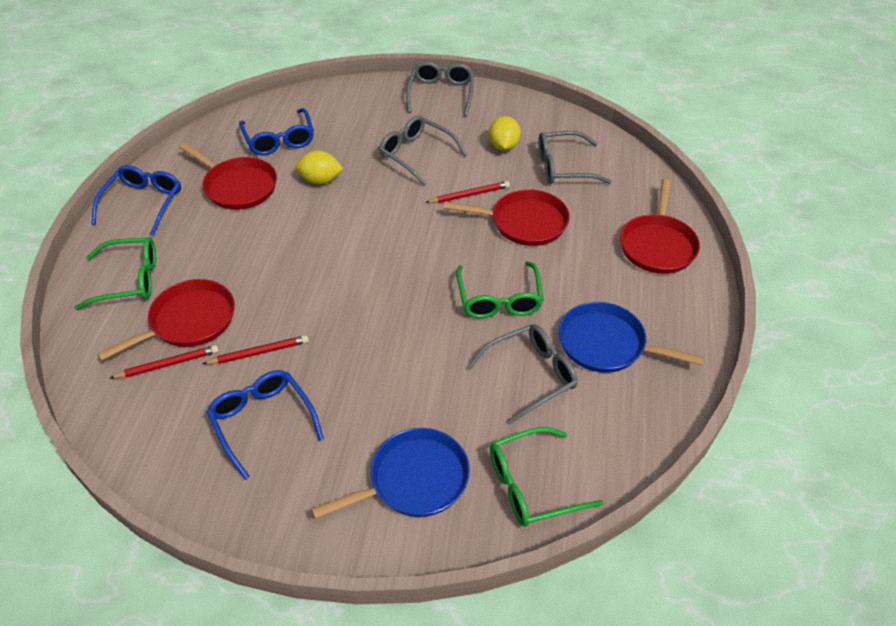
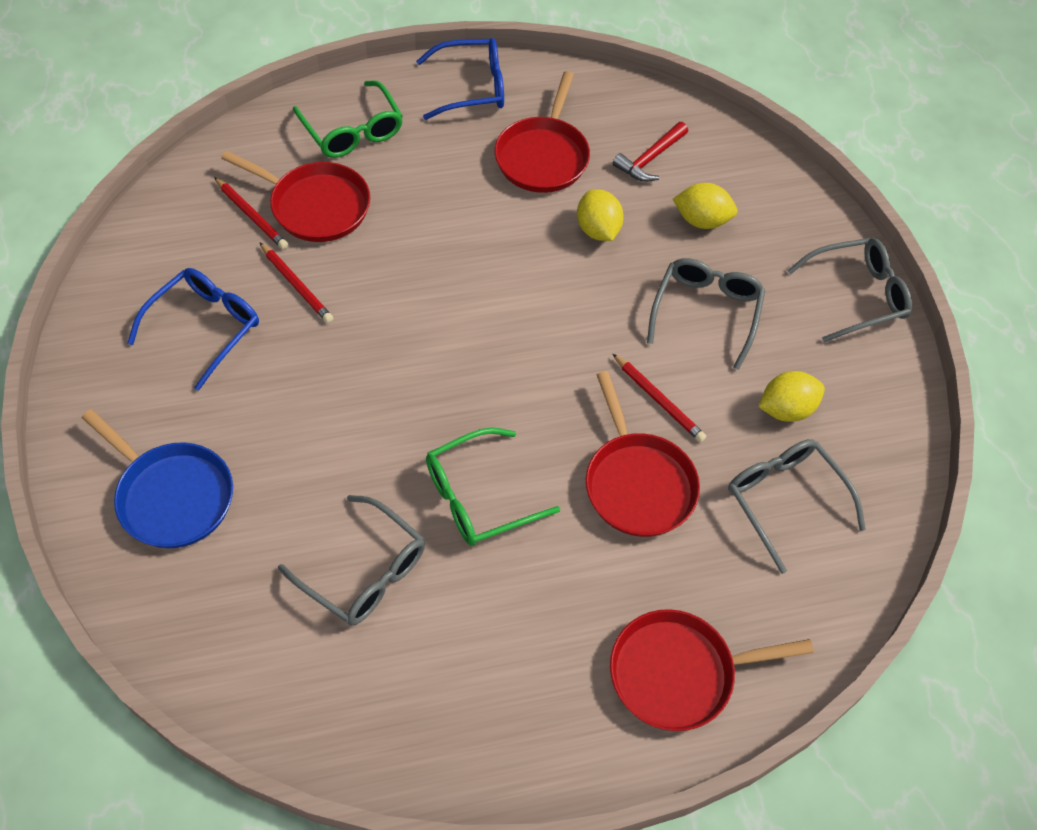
camera: 65 degrees right, 10 degrees up
blue glasses [239,108,314,155] -> red hammer [612,122,688,182]
green glasses [490,427,603,526] -> none
blue pan [559,302,704,373] -> none
none -> yellow lemon [673,183,737,229]

